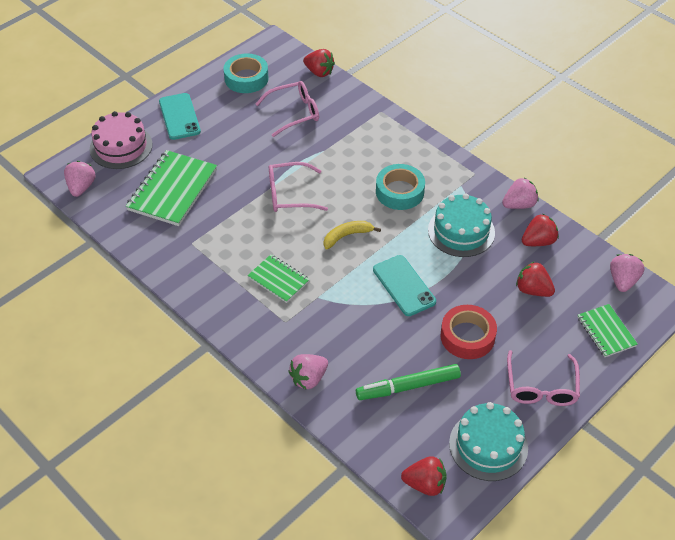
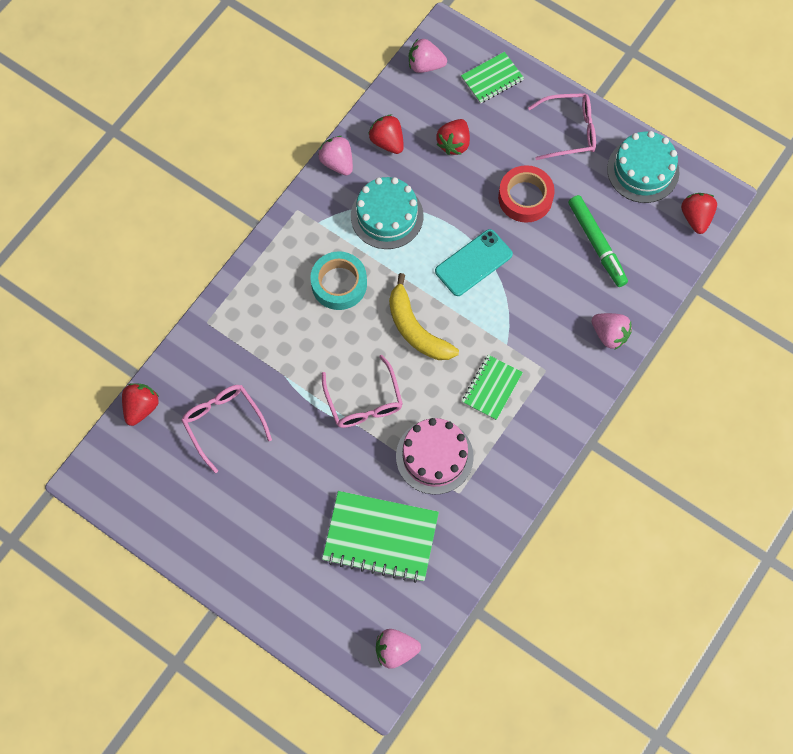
camera: 100 degrees left, 20 degrees up
pink cake [90,111,153,169] -> pink cake moved to [396,418,474,495]
turquoise phone [159,93,201,140] -> none
turquoise tape [224,53,269,93] -> none
yellow banana [324,221,381,249] -> yellow banana [389,273,459,360], size x1.52

